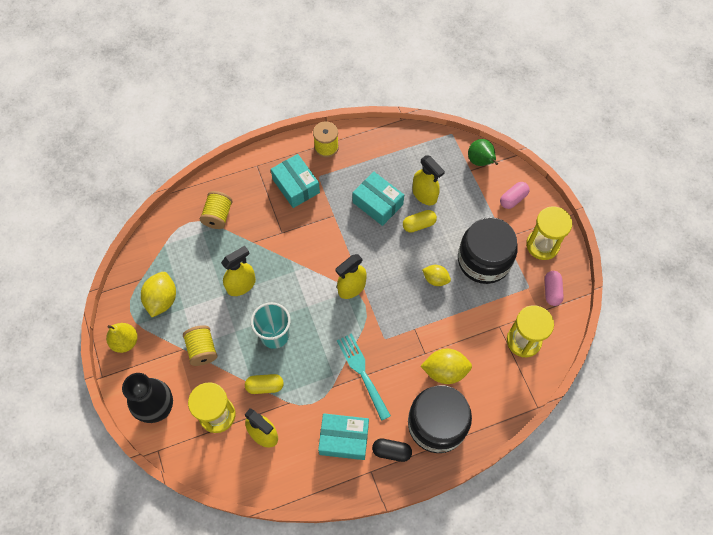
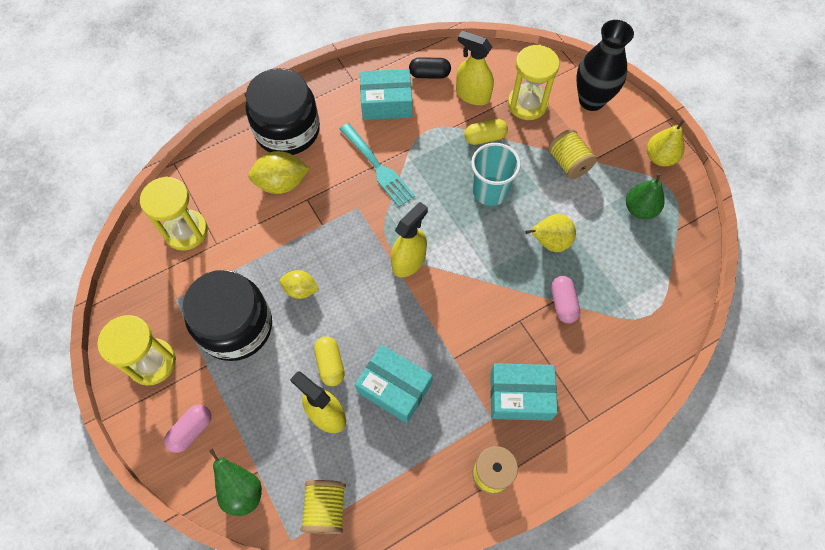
camera: 170 degrees right, 0 degrees up
yellow lemon [141,272,176,317] -> green pear [626,173,665,219]
yellow spool [200,191,233,229] -> yellow spool moved to [301,480,346,534]
yellow spray bottle [221,246,256,296] -> yellow pear [525,214,576,252]
turquoise box [271,154,320,208] -> turquoise box turned 45 degrees counterclockwise [490,363,558,421]
black capsule [372,438,412,462] -> black capsule moved to [409,57,451,79]
yellow capsule [403,210,437,232] -> yellow capsule turned 75 degrees counterclockwise [314,337,345,386]
pink capsule [545,271,564,306] -> pink capsule moved to [551,276,580,323]

